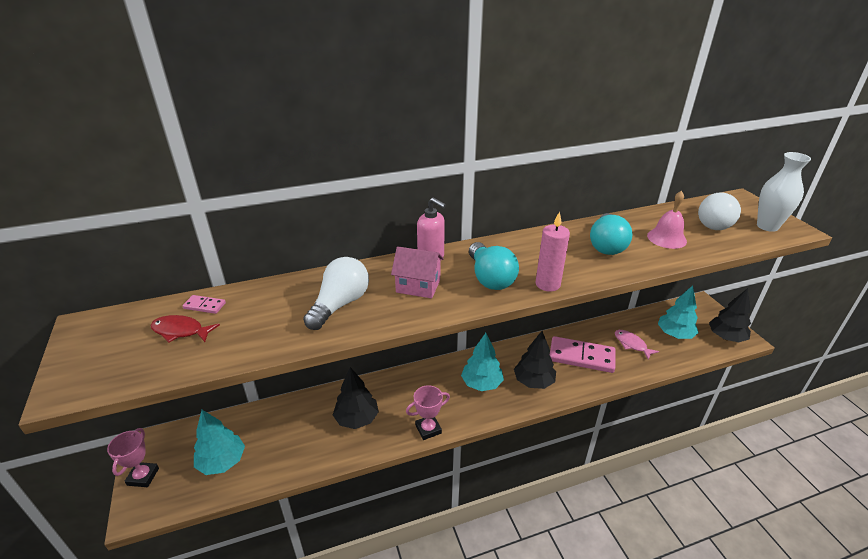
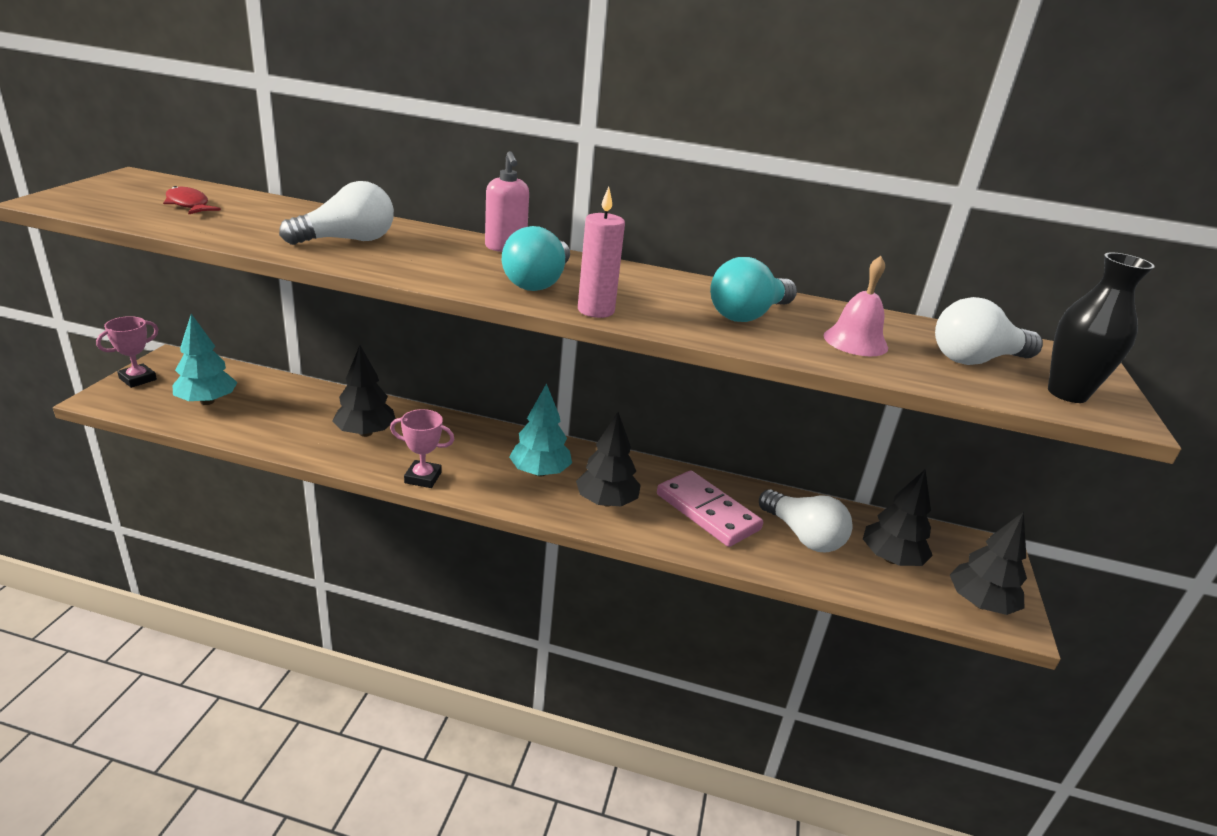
camera: 30 degrees right, 5 degrees down
pink domino [182,295,226,314] -> none
pink house [391,246,444,298] -> none
pink fish [615,330,659,360] -> white light bulb [759,489,853,552]
turquoise tree [658,285,699,339] -> black tree [863,469,933,566]
white vase [757,152,811,232] -> black vase [1048,253,1155,403]

